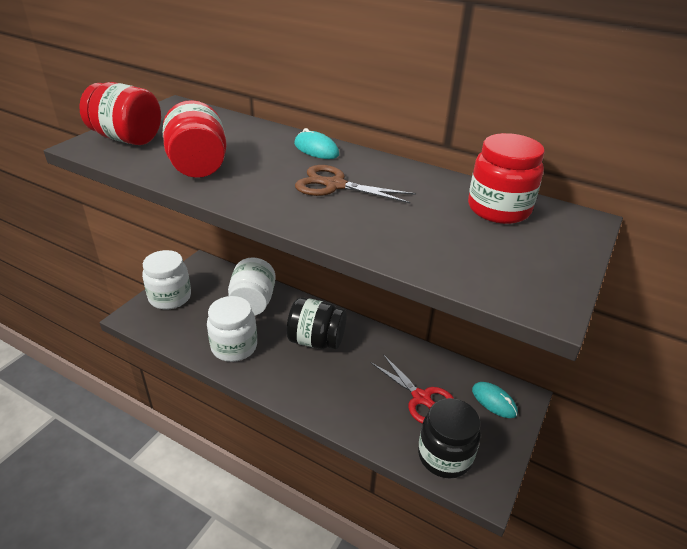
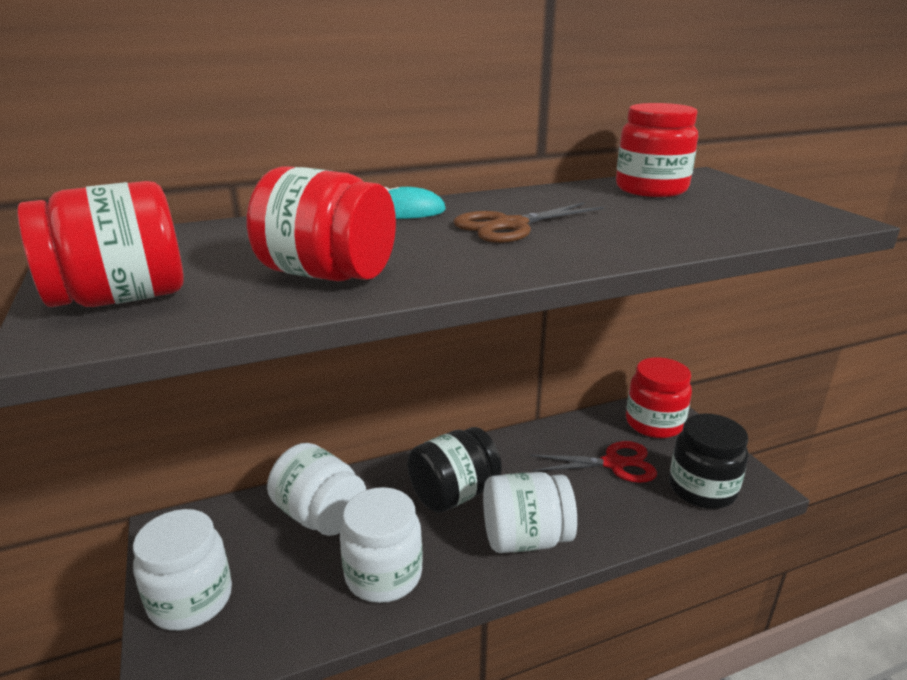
camera: 50 degrees left, 10 degrees down
turquoise mouse [472,382,518,418] -> red jar [626,357,692,438]
none -> white jar [483,472,577,553]

